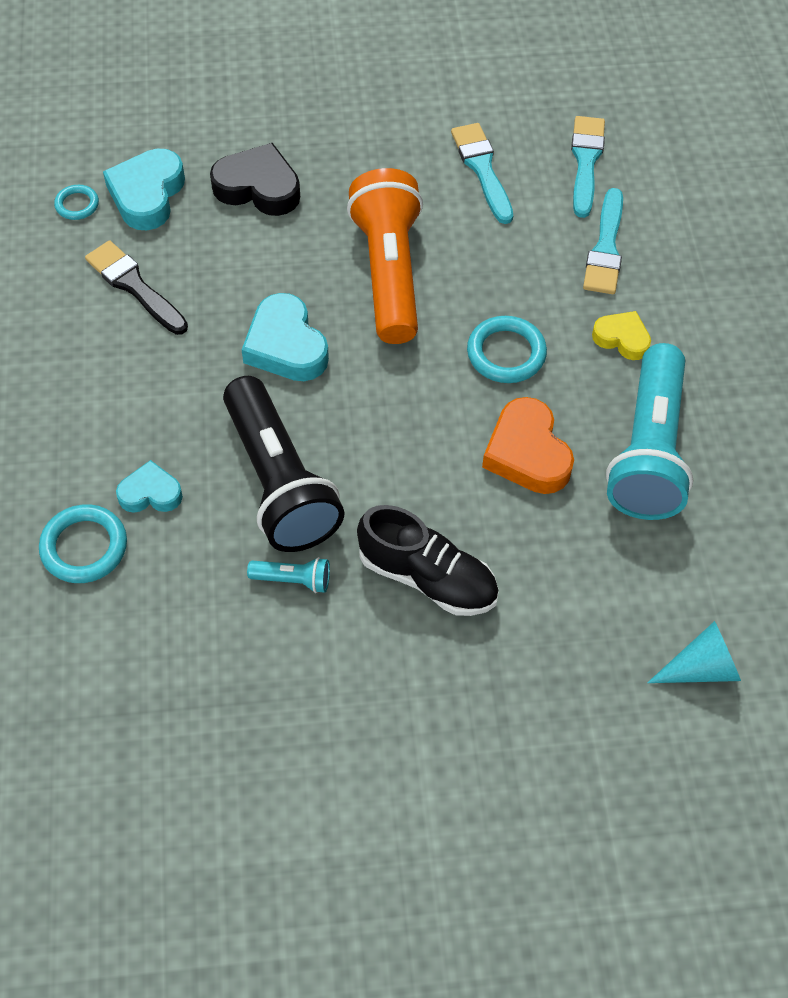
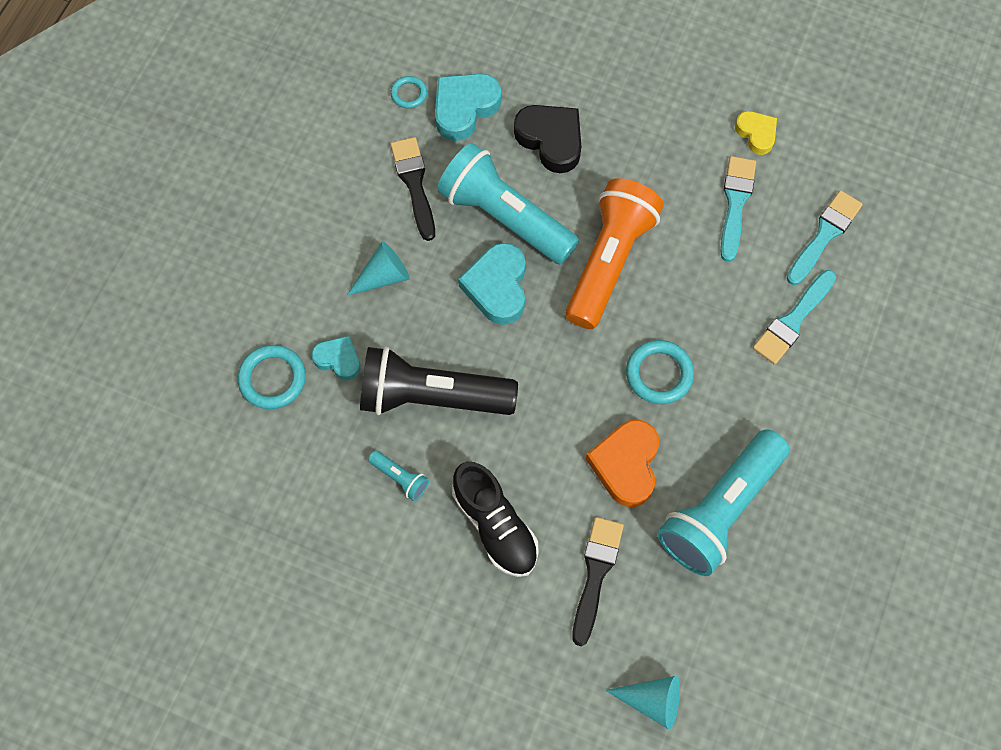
camera: 30 degrees right, 10 degrees up
black flashlight [223,376,345,552] -> black flashlight turned 90 degrees clockwise [360,347,518,415]
yellow heart [592,311,651,360] -> yellow heart moved to [735,111,777,155]
none -> turquoise cone [346,241,410,296]
none -> turquoise flashlight [437,143,579,265]
none -> black brush [572,517,624,646]

